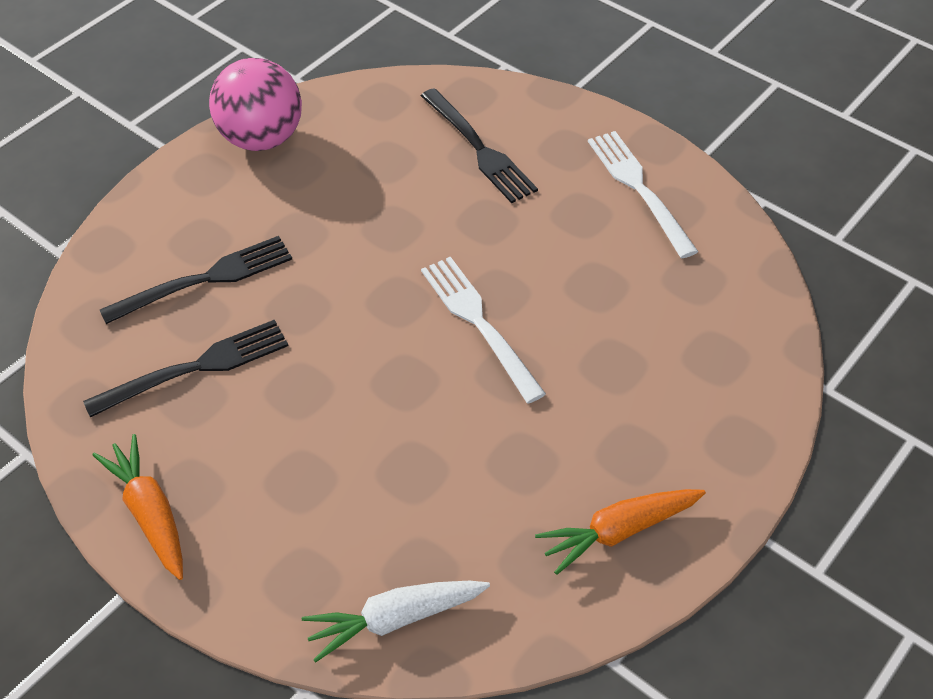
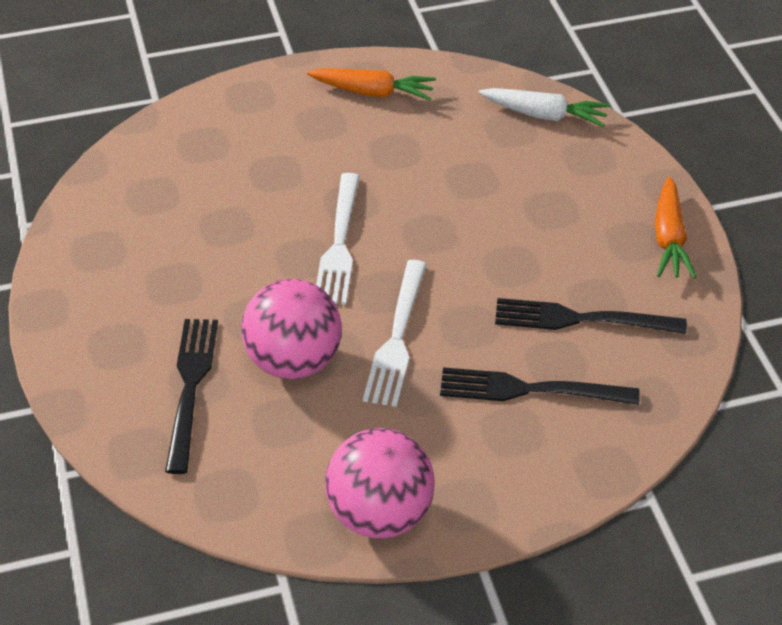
camera: 145 degrees left, 5 degrees down
white fork [588,131,698,258] -> white fork moved to [363,260,427,407]
none -> pink ball [242,279,342,379]

